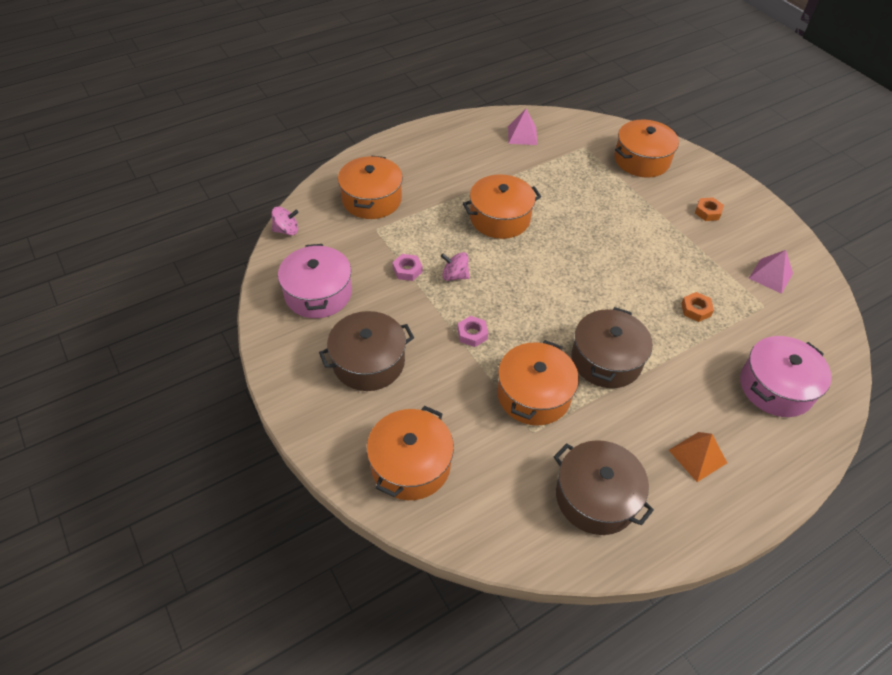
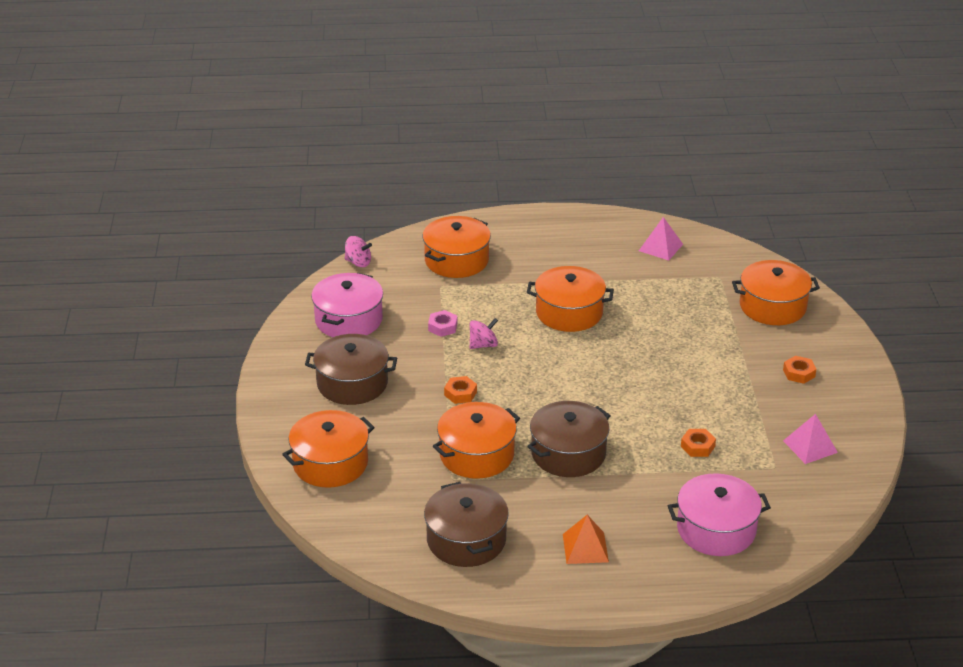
camera: 30 degrees right, 15 degrees down
pink spinning top [441,252,470,281] -> pink spinning top turned 105 degrees clockwise [470,318,498,349]
pink nut [458,316,488,347] -> orange nut [444,376,477,404]

